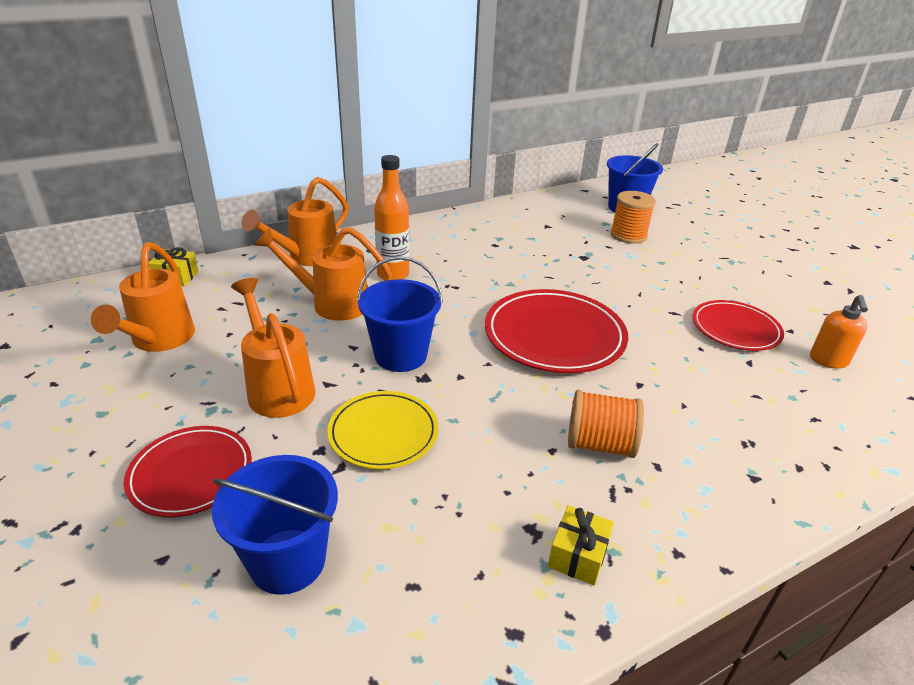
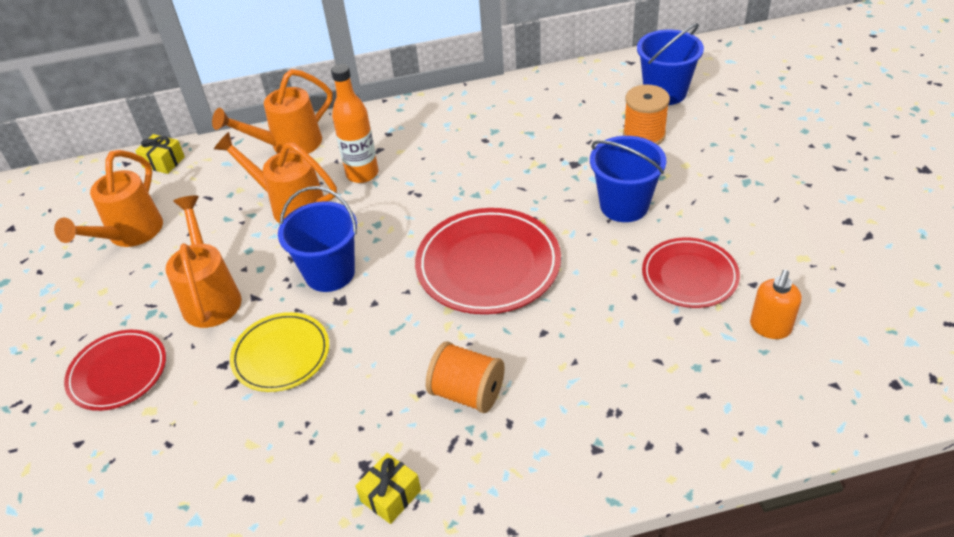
camera: 20 degrees right, 10 degrees up
blue bucket [212,455,338,595] -> blue bucket moved to [590,136,666,222]

